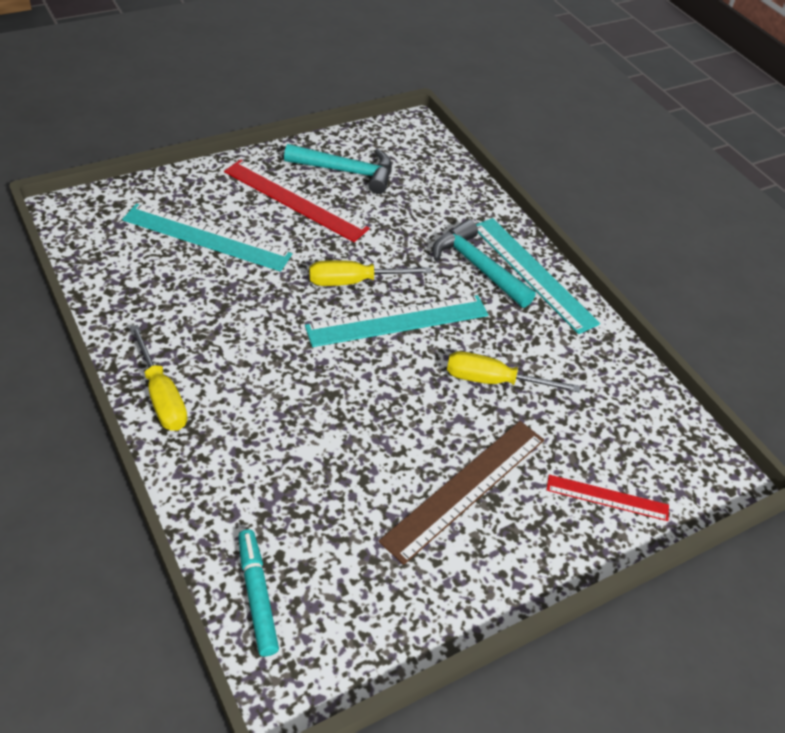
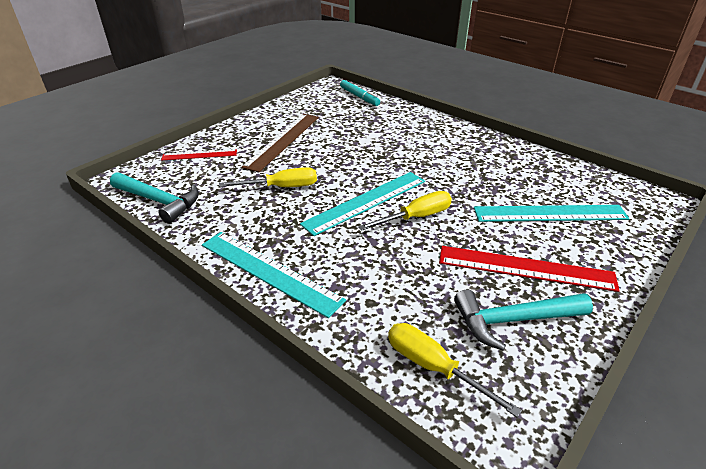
camera: 165 degrees right, 10 degrees down
yellow screwdriver [130,325,188,431] -> yellow screwdriver moved to [388,323,522,417]
turquoise hammer [432,220,536,308] -> turquoise hammer moved to [110,172,199,223]

